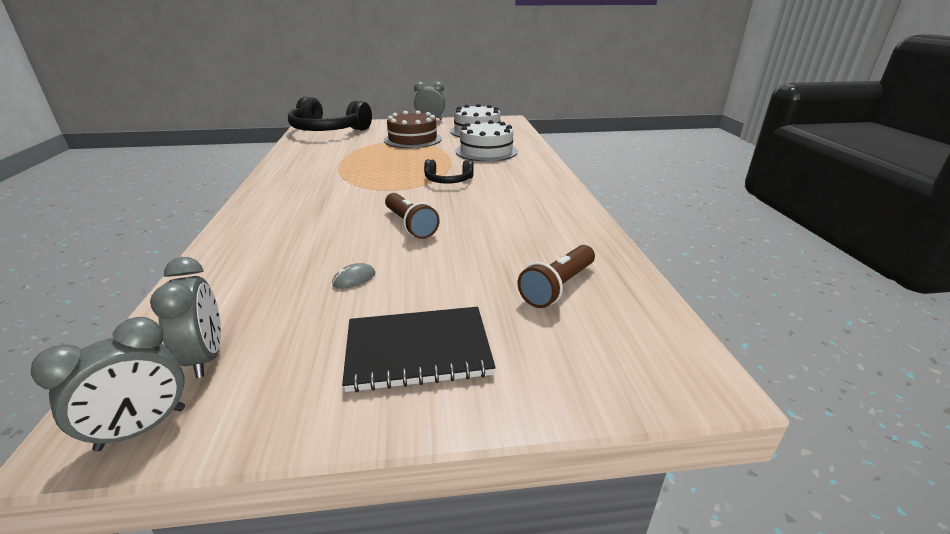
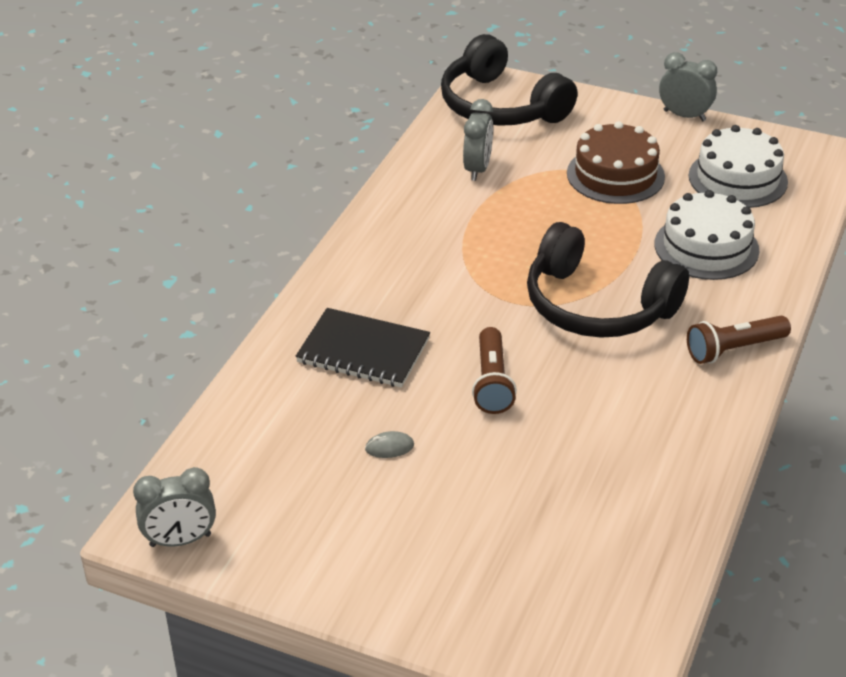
camera: 30 degrees right, 10 degrees up
grey clock [150,257,221,378] -> grey clock moved to [463,99,493,181]
black notebook [342,307,496,393] -> black notebook moved to [296,308,430,388]
black headphones [424,159,474,184] -> black headphones [527,222,689,338], size x2.05
brown flashlight [518,245,595,308] -> brown flashlight moved to [687,316,791,364]

